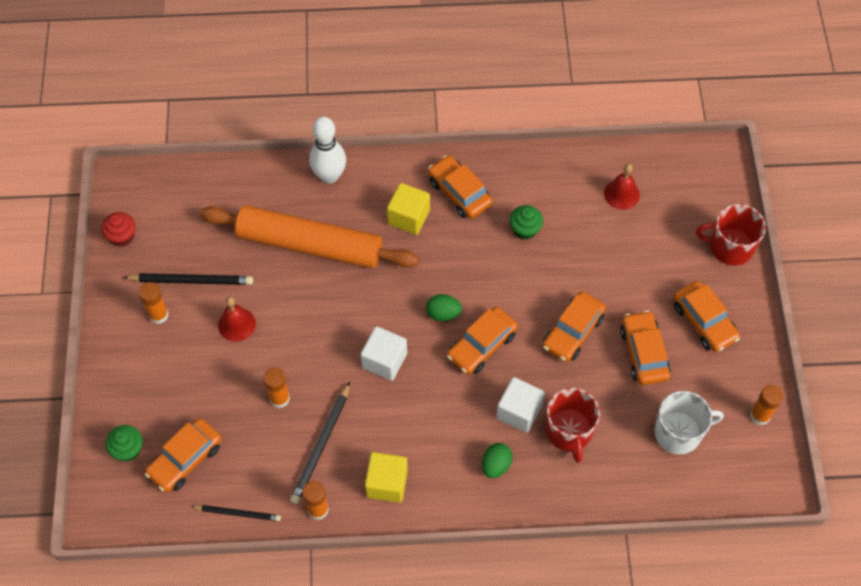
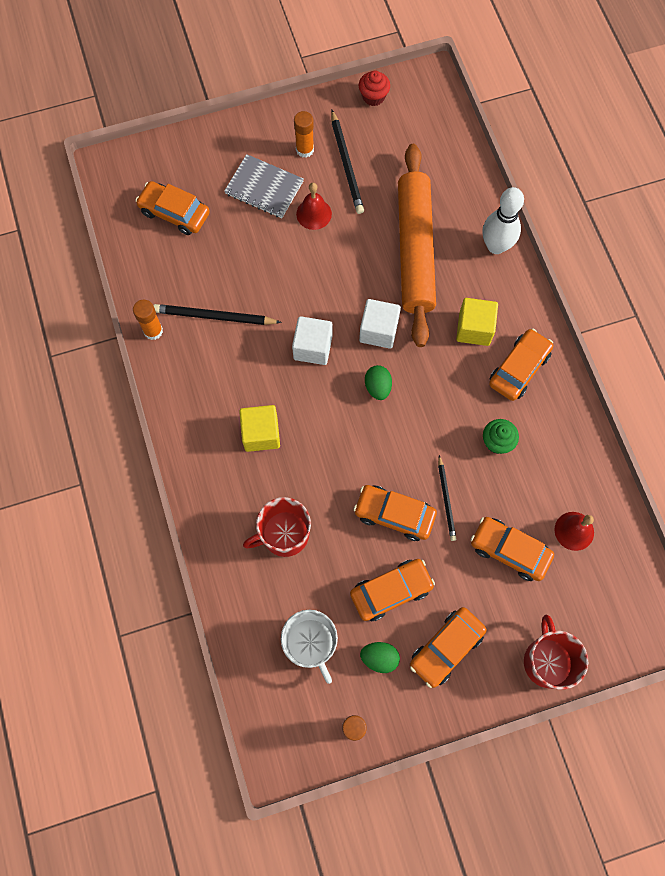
camera: 75 degrees right, 10 degrees up
green cupcake [106,425,143,462] -> none
black pencil [191,505,281,521] -> black pencil moved to [438,455,456,541]
orange glue stick [263,367,290,408] -> none
yellow cube [365,452,408,503] -> yellow cube moved to [239,405,280,452]
orange car [447,307,518,375] -> orange car moved to [471,517,554,581]
green egg [482,443,513,478] -> green egg moved to [360,642,400,673]
white cube [496,377,545,433] -> white cube moved to [359,299,401,349]
none -> grey notebook [224,154,304,218]

